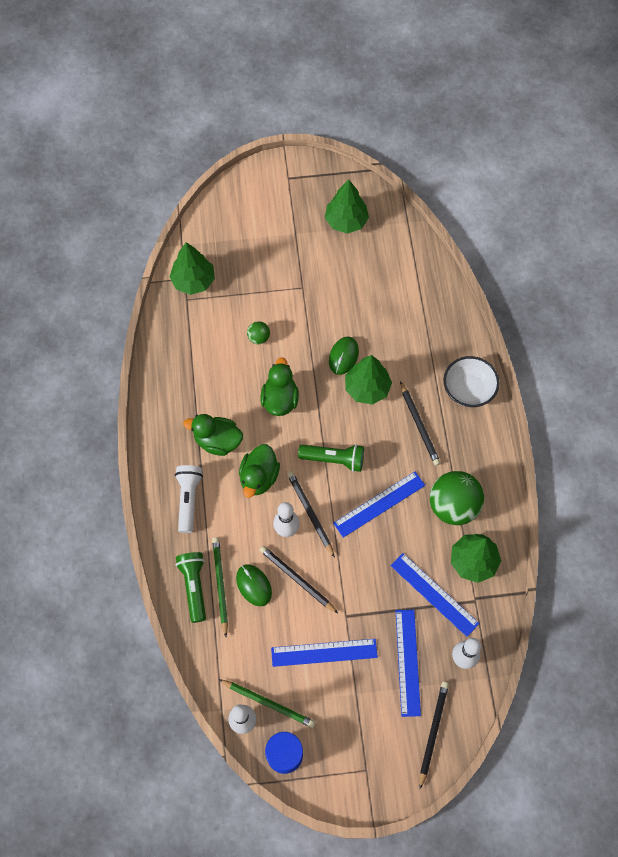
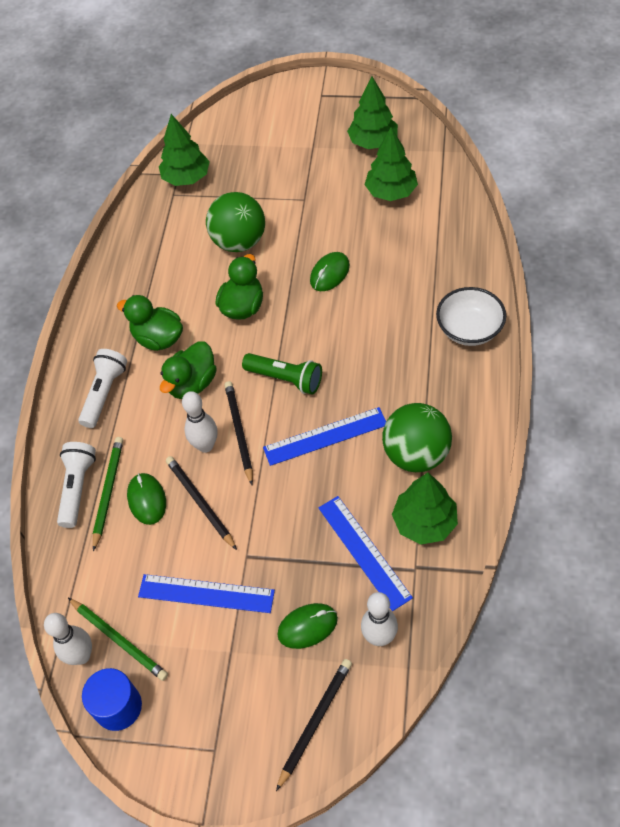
camera: 20 degrees right, 10 degrees down
green flashlight [176,552,206,623] -> white flashlight [57,442,96,528]
green ball [247,321,270,344] -> green ball [206,192,265,252], size x2.18
green tree [345,355,392,405] -> green tree moved to [365,127,418,201]
blue ruler [396,610,421,717] -> green mouse [277,603,338,649]
black pencil [400,381,440,466] -> none

